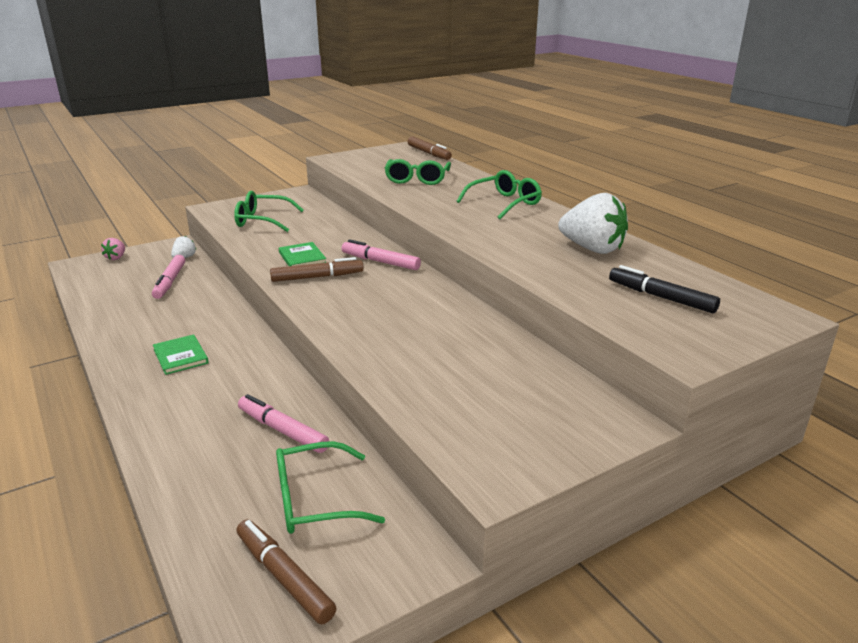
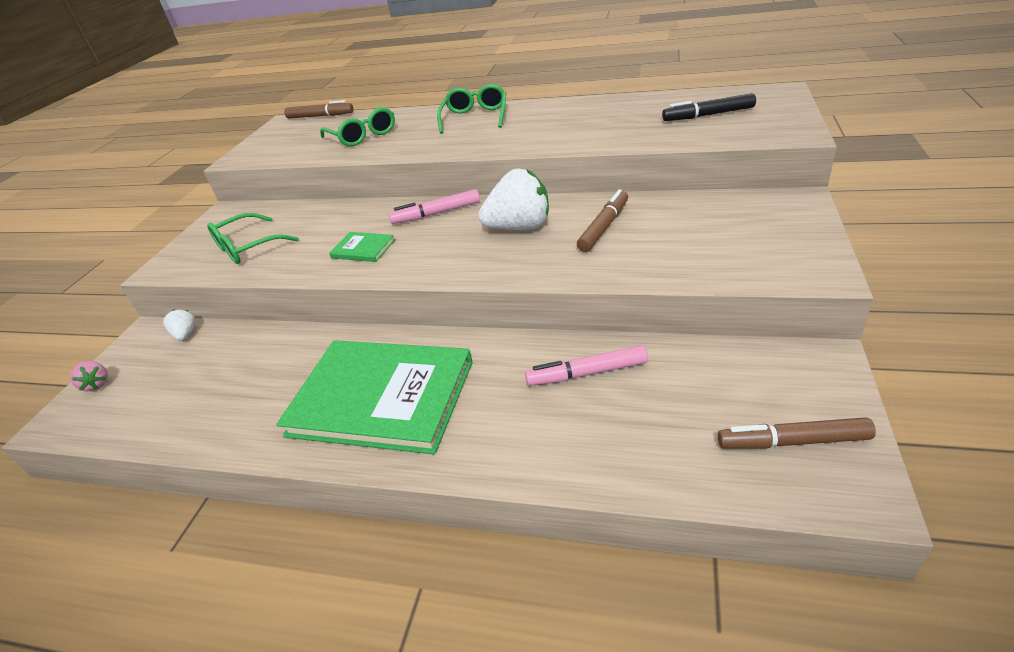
camera: 40 degrees left, 10 degrees up
pink marker [152,255,185,299] -> none
green book [153,334,209,375] -> green book [276,340,473,454], size x2.46
brown marker [270,257,364,282] -> brown marker moved to [577,189,628,252]
green glasses [276,441,385,534] -> none
white strawberry [558,193,628,254] -> white strawberry moved to [478,169,549,230]

